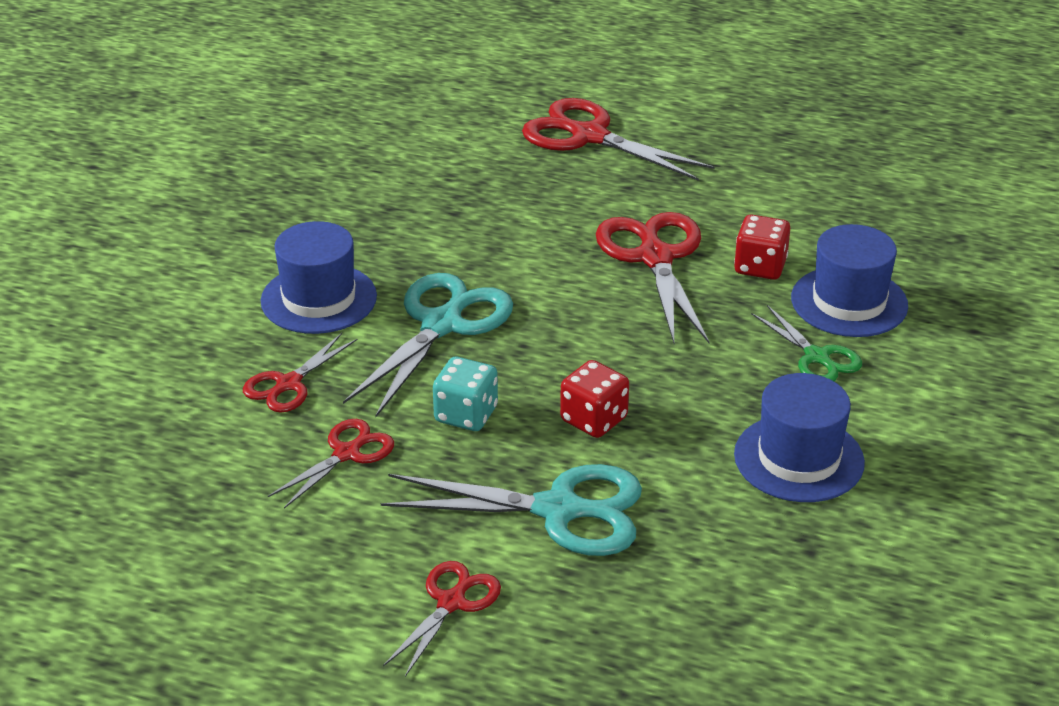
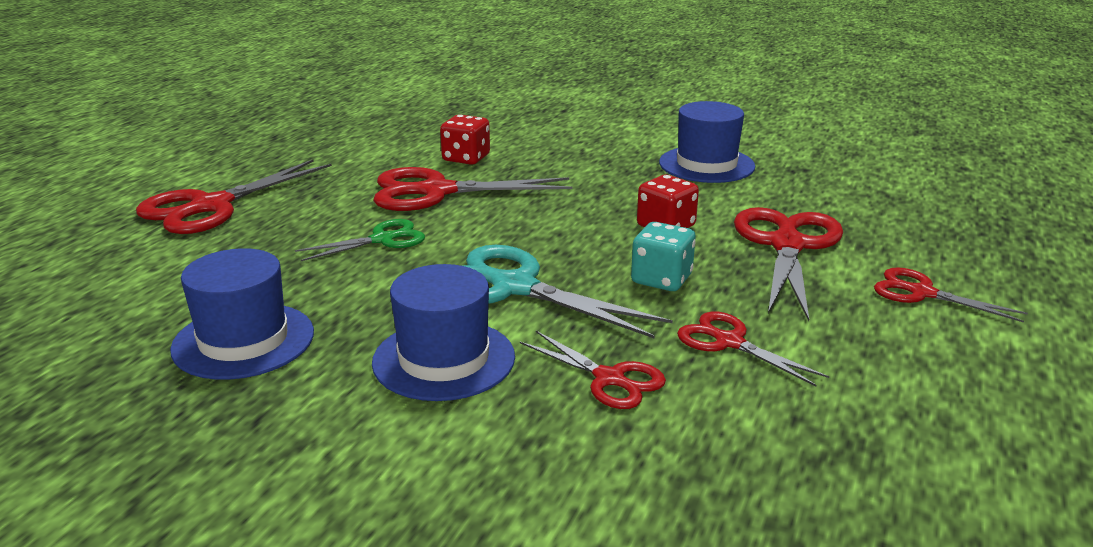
camera: 85 degrees left, 10 degrees down
turquoise scissors [381,464,642,556] -> red scissors [734,207,843,321]
green scissors [751,305,862,381] -> green scissors moved to [295,219,425,261]
blue hat [791,224,908,337] -> blue hat moved to [170,248,314,380]

